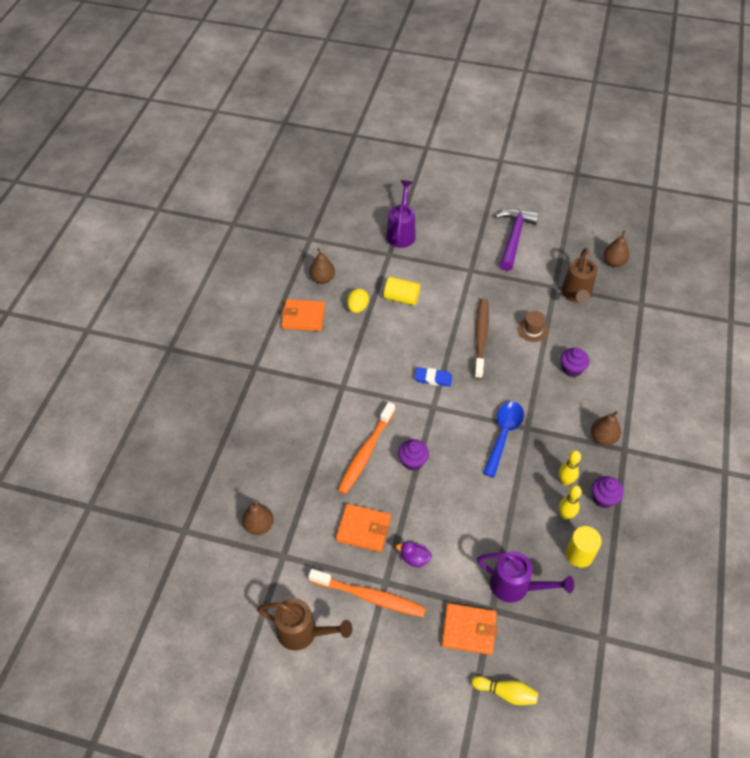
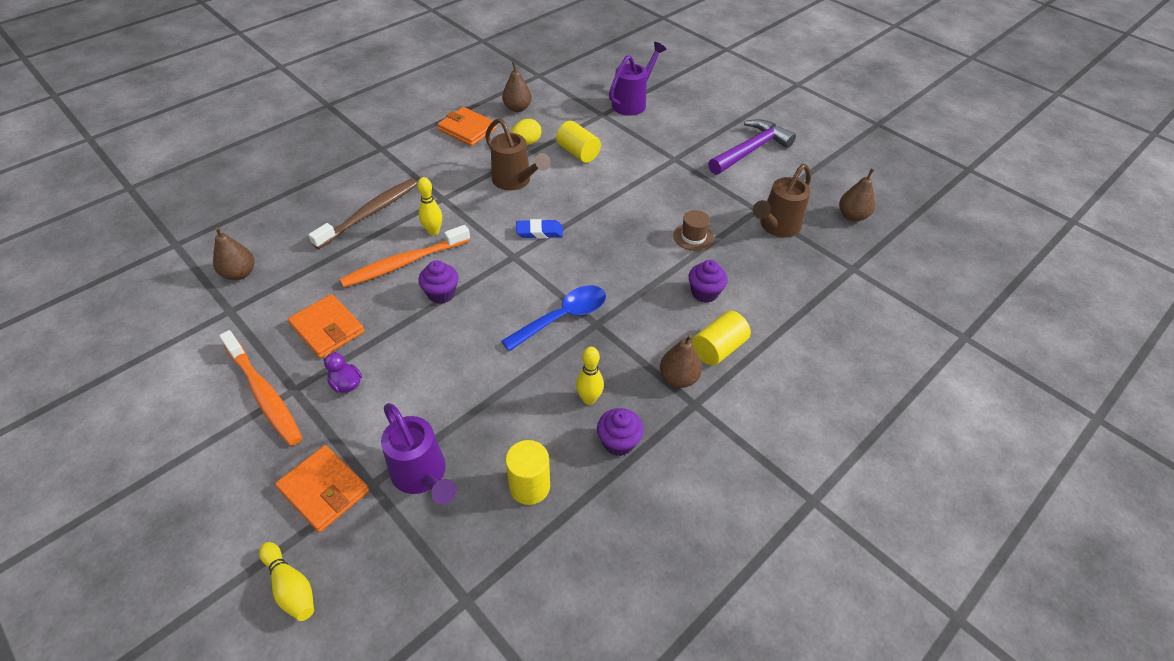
camera: 30 degrees right, 5 degrees down
brown watering can [257,598,352,650] -> brown watering can moved to [485,118,551,190]
blue eraser [414,367,452,387] -> blue eraser turned 45 degrees counterclockwise [516,219,563,238]
brown toothbrush [474,298,489,379] -> brown toothbrush moved to [309,179,417,249]
yellow bowling pin [559,485,582,520] -> yellow bowling pin moved to [417,177,442,235]
none -> yellow cylinder [692,311,751,366]

